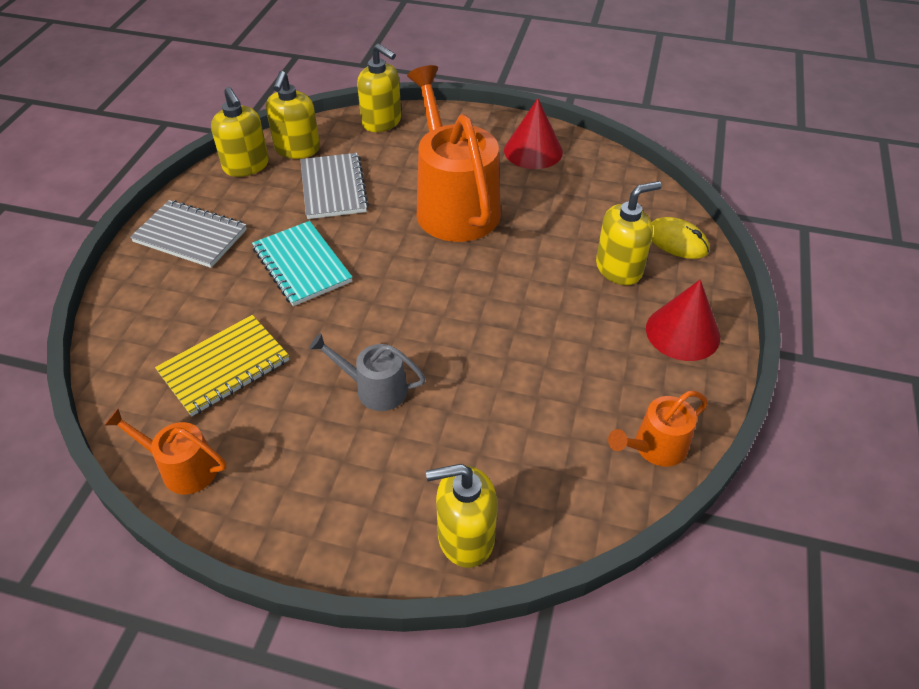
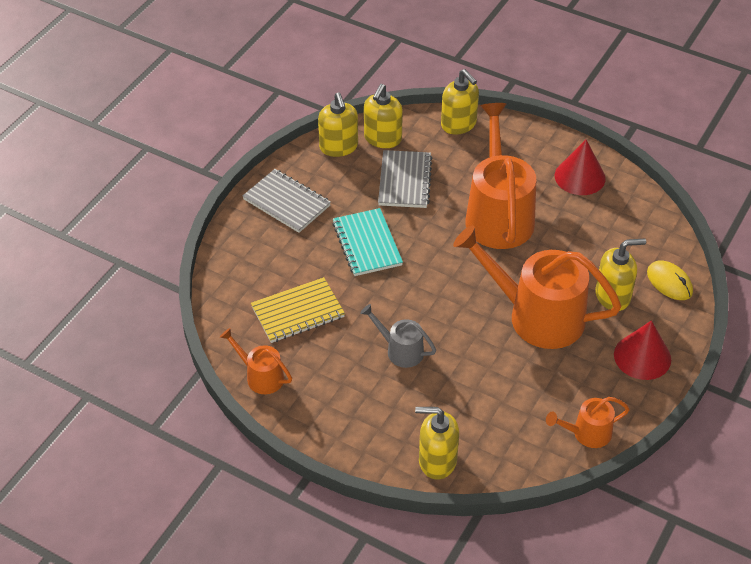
camera: 15 degrees right, 0 degrees up
none -> orange watering can [453,225,621,349]

